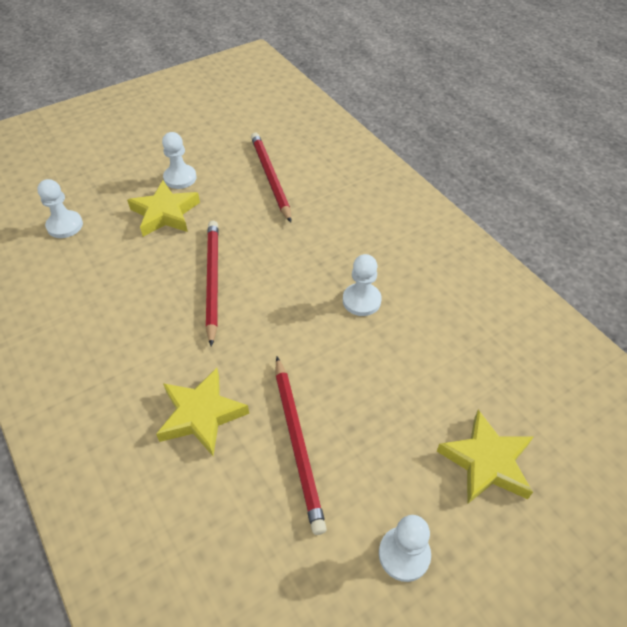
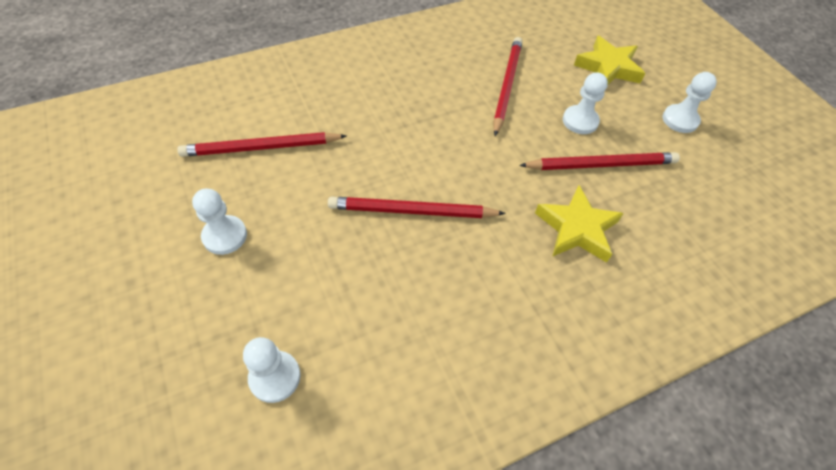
camera: 85 degrees left, 5 degrees up
yellow star [127,180,200,237] -> none
white pawn [343,254,382,316] -> white pawn moved to [563,72,608,134]
none -> red pencil [493,37,522,136]

